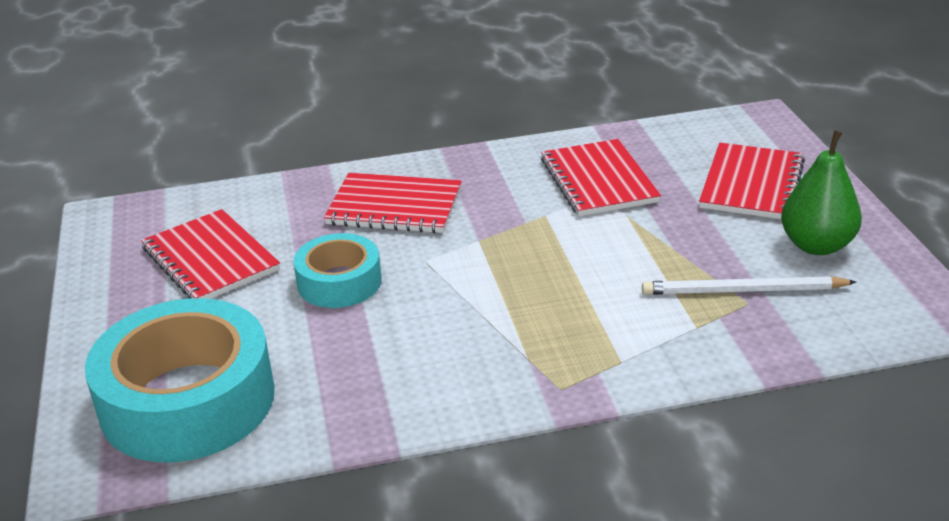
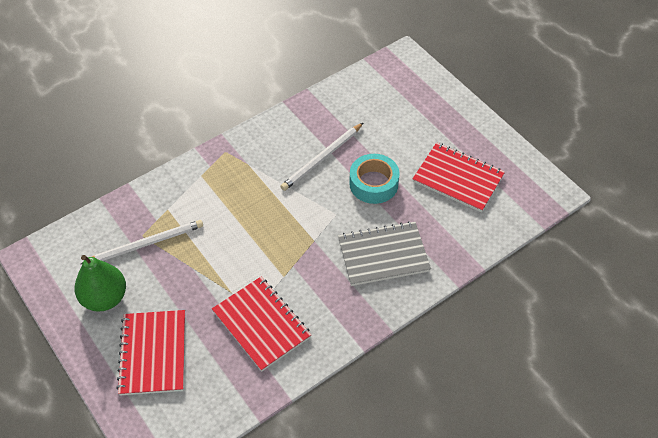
camera: 155 degrees right, 20 degrees up
turquoise tape [85,298,274,463] -> none
red notebook [324,173,462,233] -> grey notebook [338,221,431,286]
none -> white pencil [280,123,363,191]

